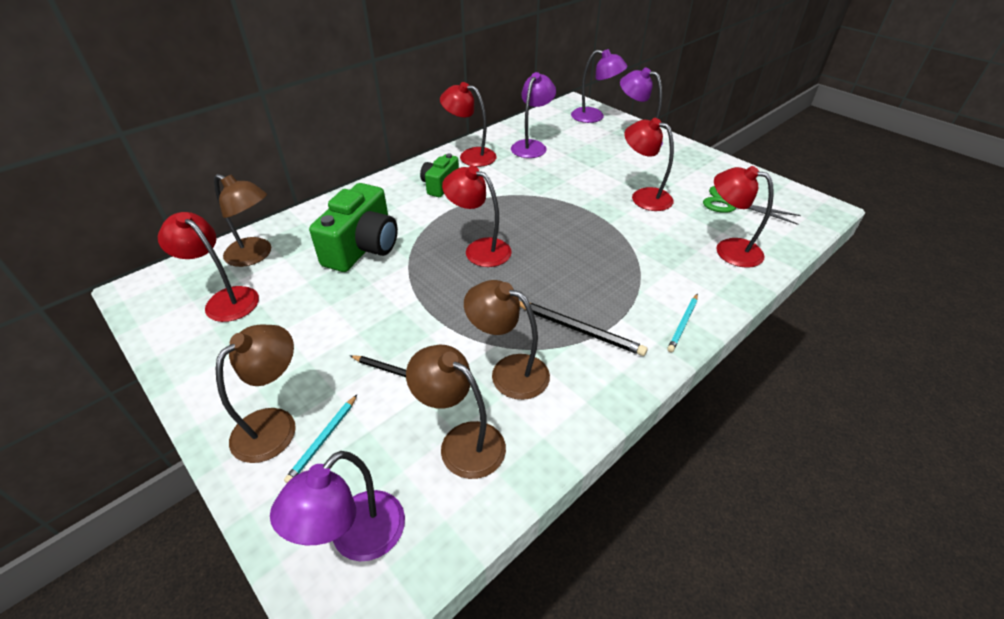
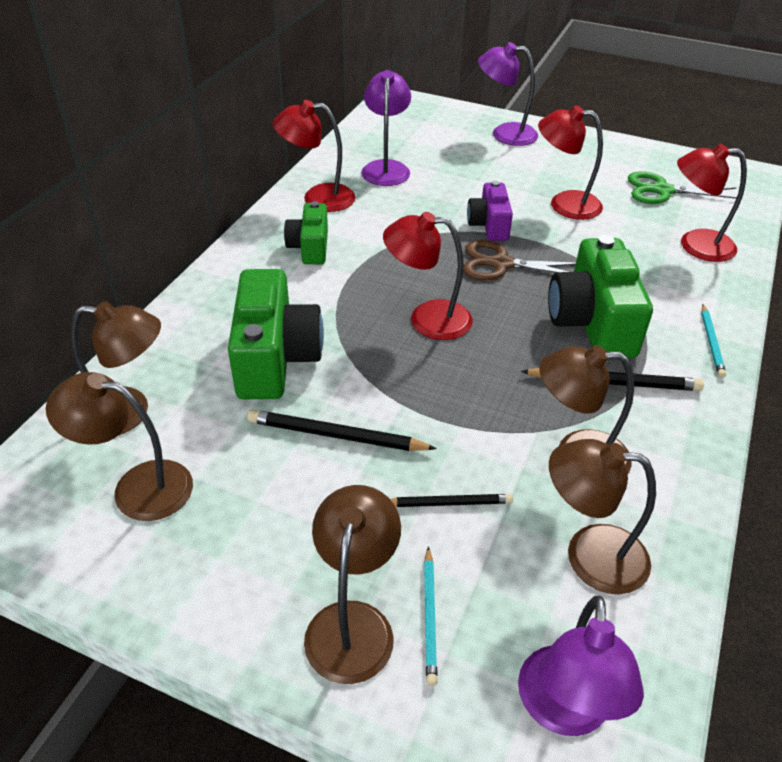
camera: 25 degrees left, 0 degrees up
red lamp [158,212,259,322] -> brown lamp [46,372,193,521]
purple lamp [571,49,627,123] -> none
none -> black pencil [247,410,437,451]
none -> brown scissors [463,240,576,280]
none -> purple camera [467,181,513,241]
none -> green camera [548,235,653,358]

